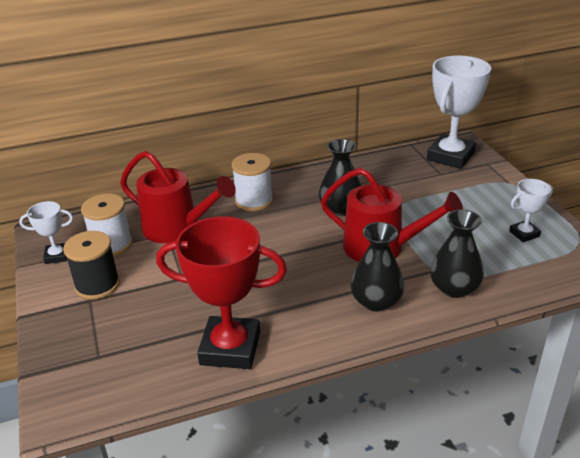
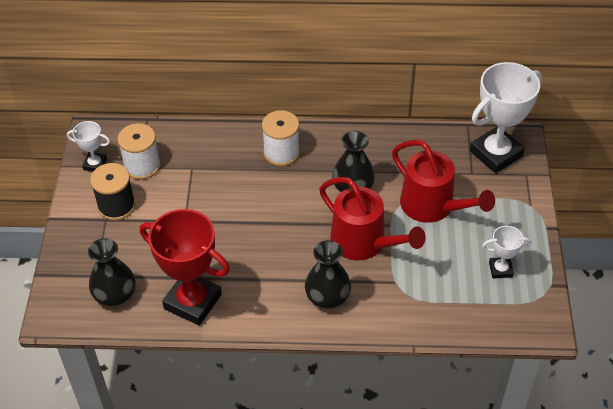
camera: 20 degrees right, 15 degrees up
red watering can [120,151,236,243] -> red watering can moved to [392,140,495,223]
black vase [430,210,484,298] -> black vase moved to [88,238,136,306]

